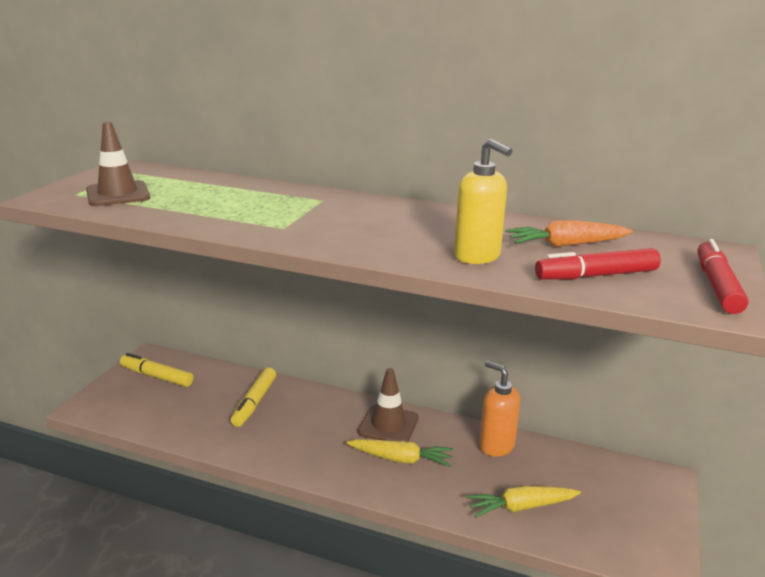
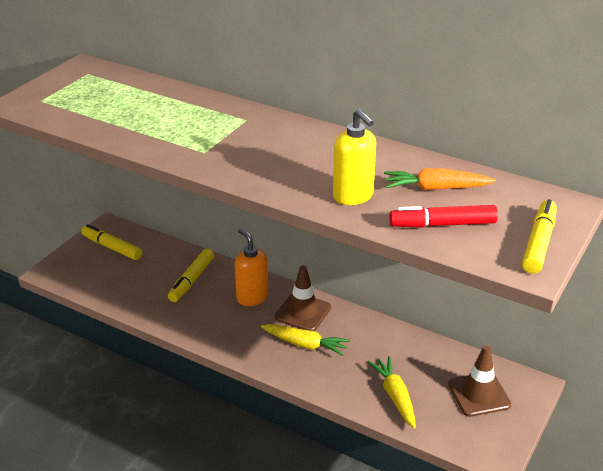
camera: 10 degrees right, 10 degrees up
brown traffic cone [86,122,150,206] -> brown traffic cone moved to [448,345,511,417]
yellow carrot [466,486,581,518] -> yellow carrot turned 75 degrees clockwise [367,356,416,429]
orange soap dispenser [479,361,520,457] -> orange soap dispenser moved to [235,228,268,306]
red marker [697,239,749,314] -> yellow marker [522,199,557,274]

